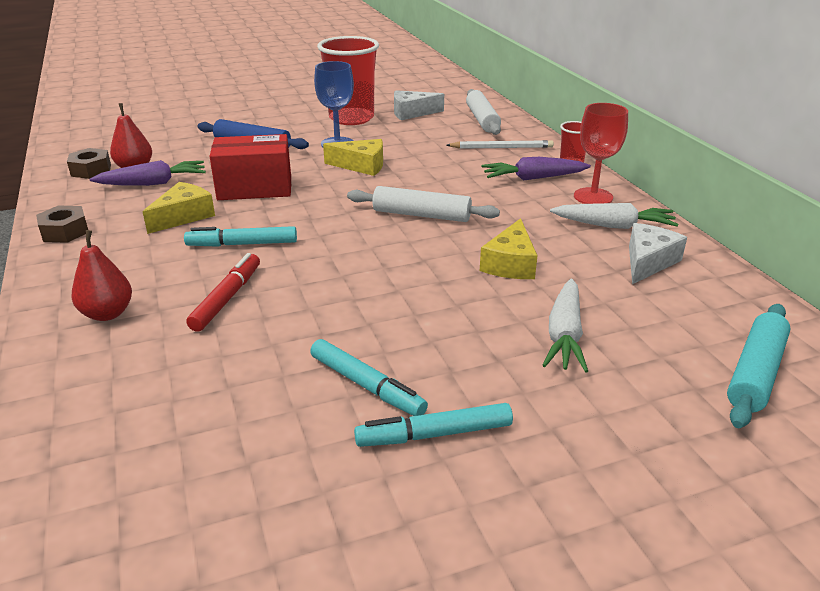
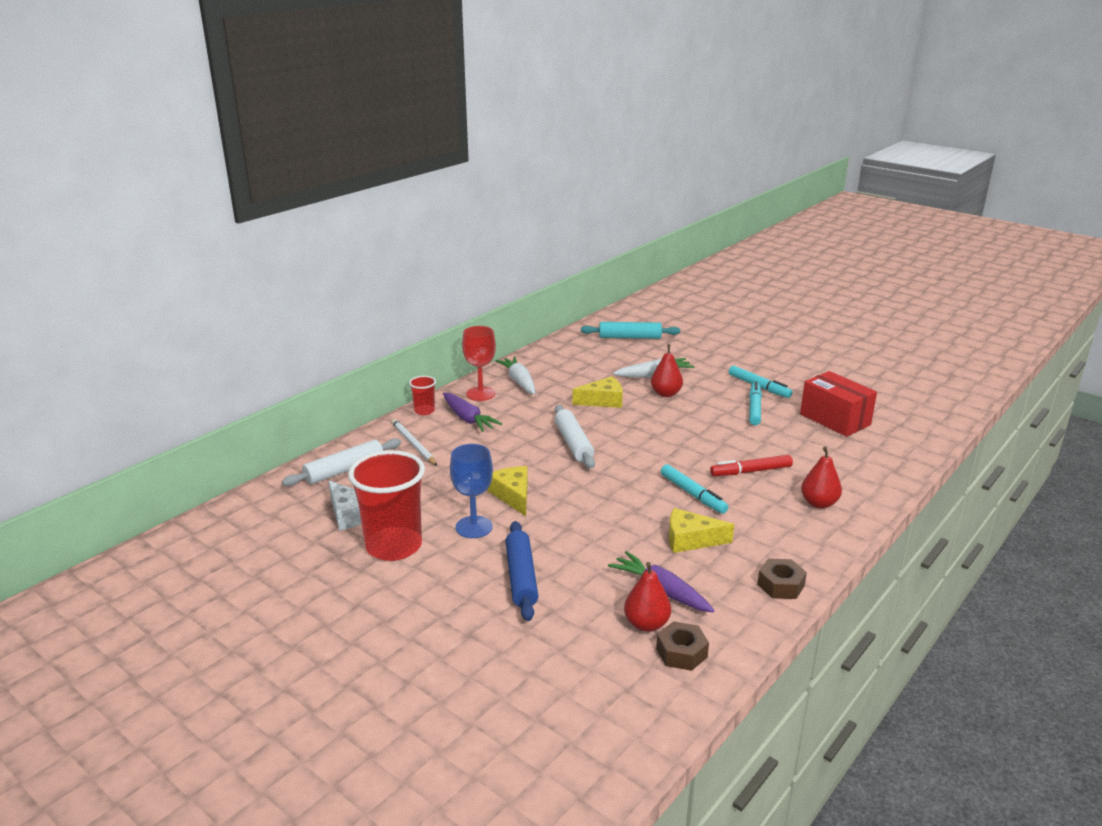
camera: 120 degrees left, 5 degrees down
red box [209,134,291,200] -> red box moved to [800,371,877,437]
white cheese [629,223,687,284] -> none
none -> red pear [651,344,683,397]

